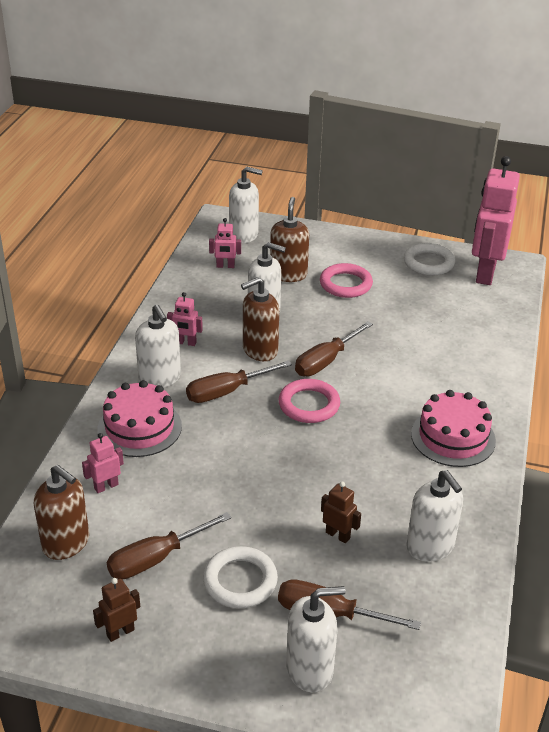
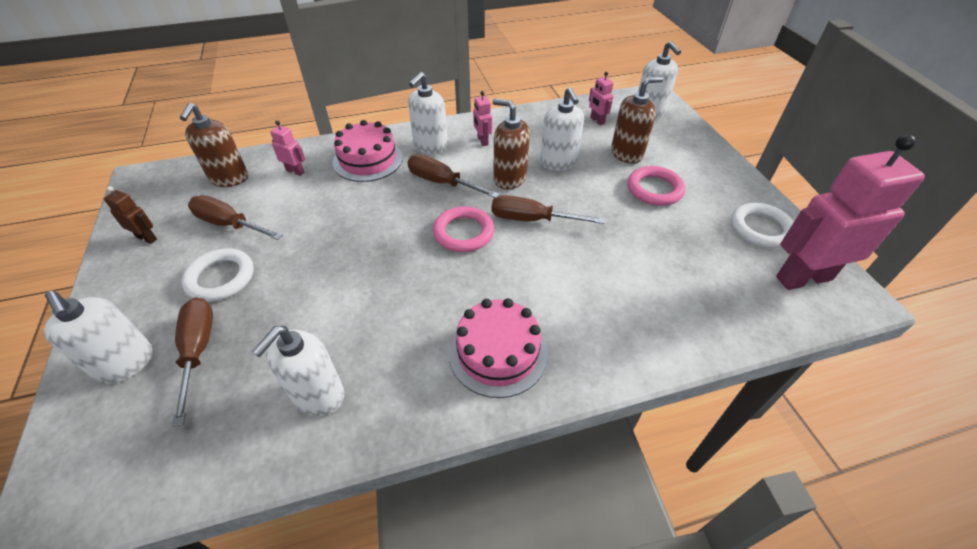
camera: 60 degrees right, 10 degrees up
brown robot [321,482,361,543] -> none

